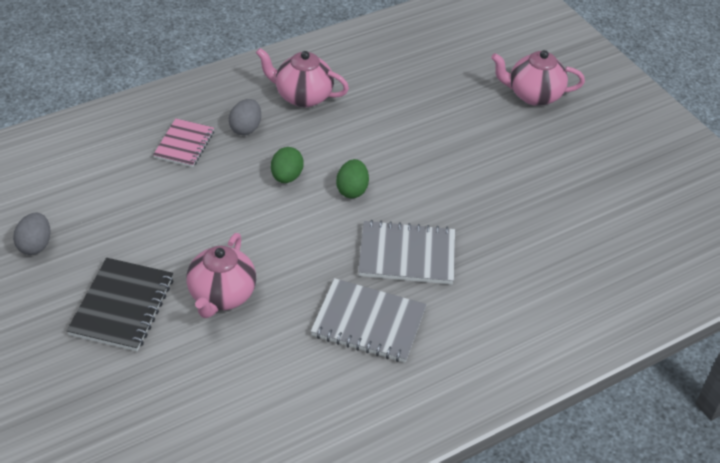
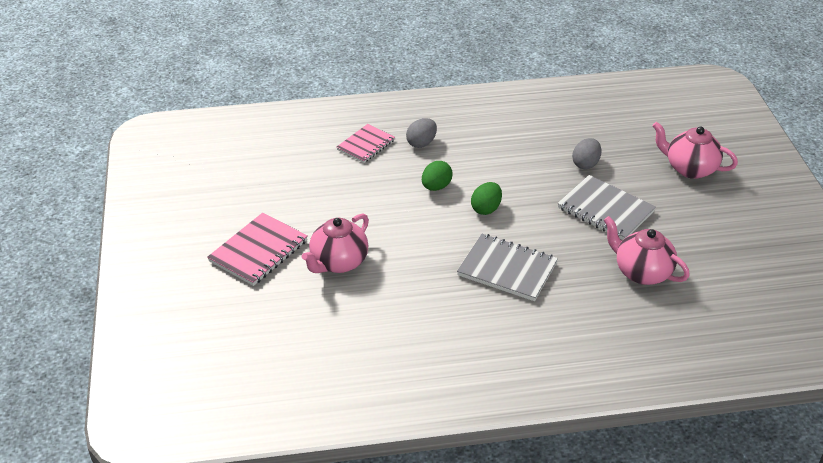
camera: 25 degrees right, 5 degrees down
grey egg [13,213,51,255] -> grey egg moved to [572,138,601,169]
black notebook [66,258,173,351] -> pink notebook [207,213,308,286]
pink teapot [256,48,349,108] -> pink teapot moved to [604,216,690,285]
grey notebook [310,278,427,363] -> grey notebook moved to [557,175,656,240]

